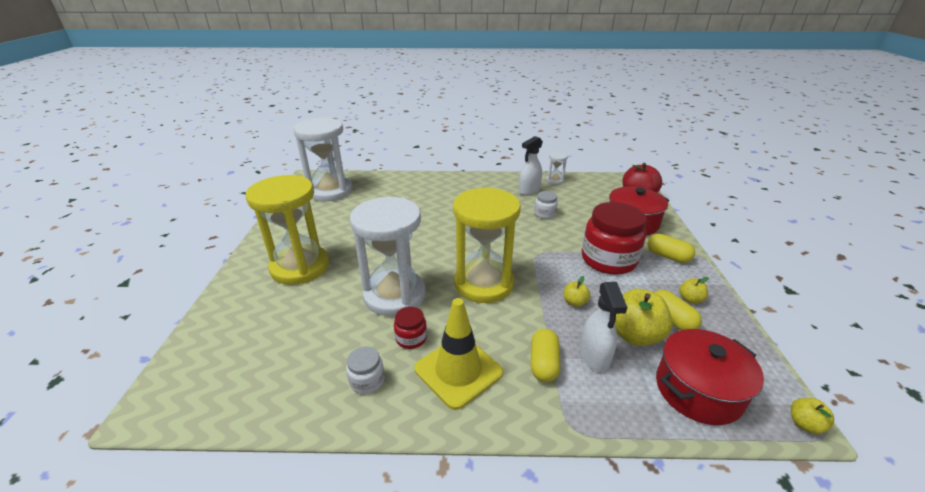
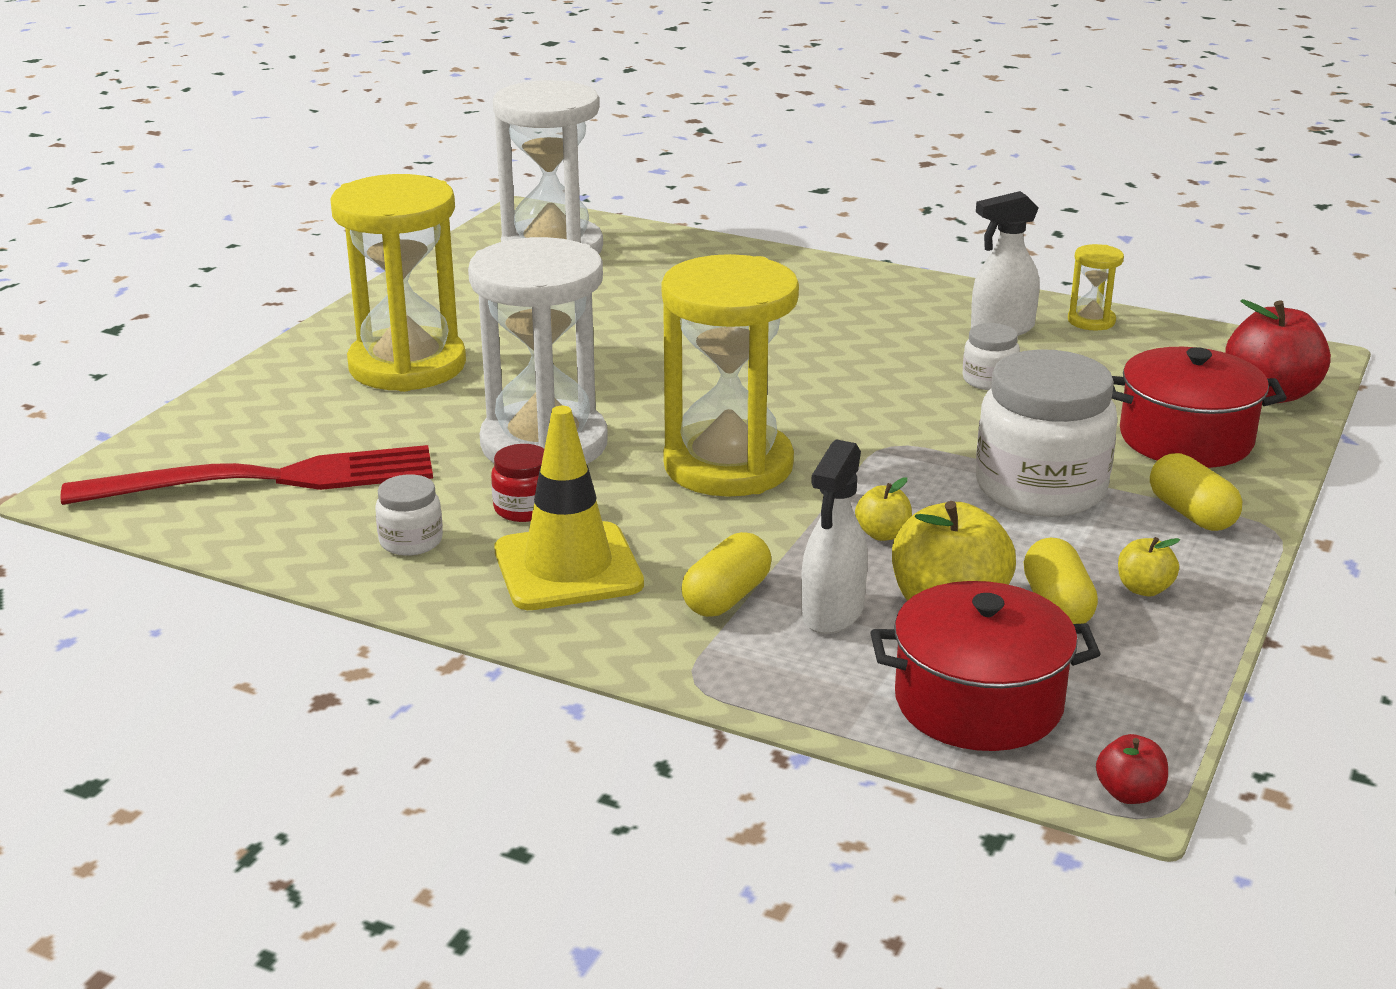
camera: 25 degrees right, 5 degrees down
white hourglass [546,151,568,185] -> yellow hourglass [1068,244,1124,331]
red jar [582,202,646,275] -> white jar [976,349,1117,517]
yellow apple [791,398,834,434] -> red apple [1096,734,1168,804]
none -> red fork [60,445,433,505]

